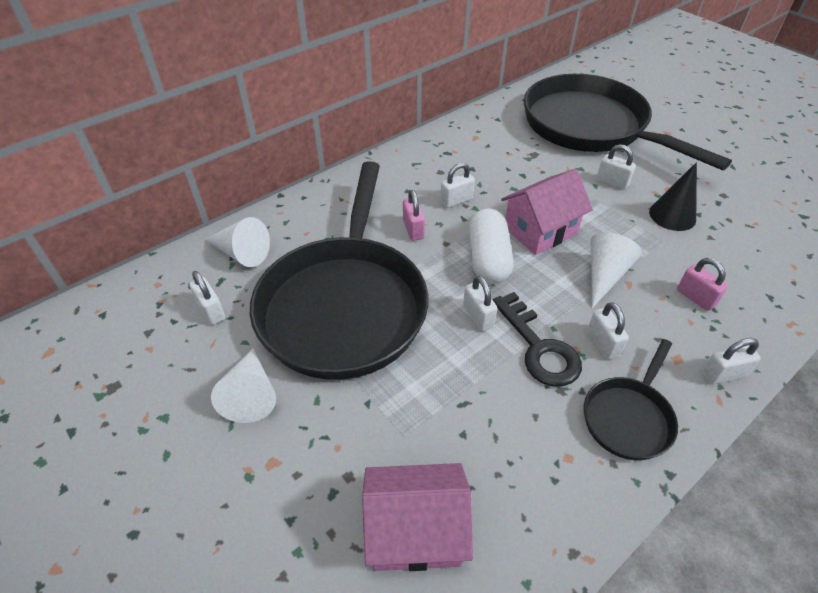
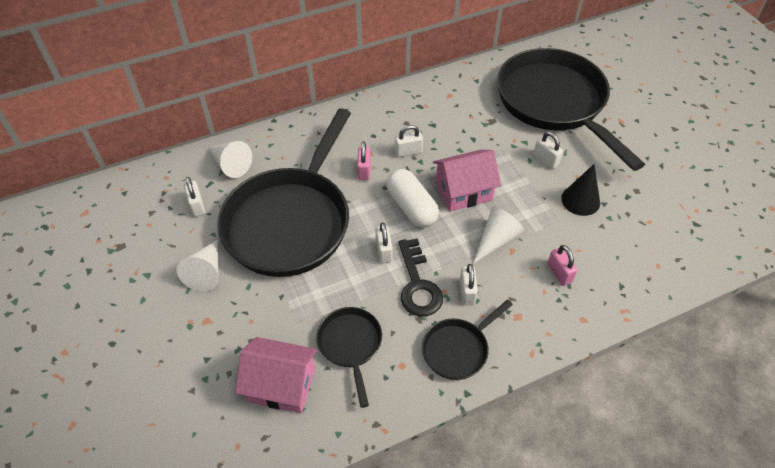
camera: 15 degrees right, 5 degrees up
white capsule [469,208,513,284] -> white capsule turned 45 degrees counterclockwise [387,169,439,227]
white padlock [702,338,761,384] -> none
none -> black pan [316,307,382,408]

